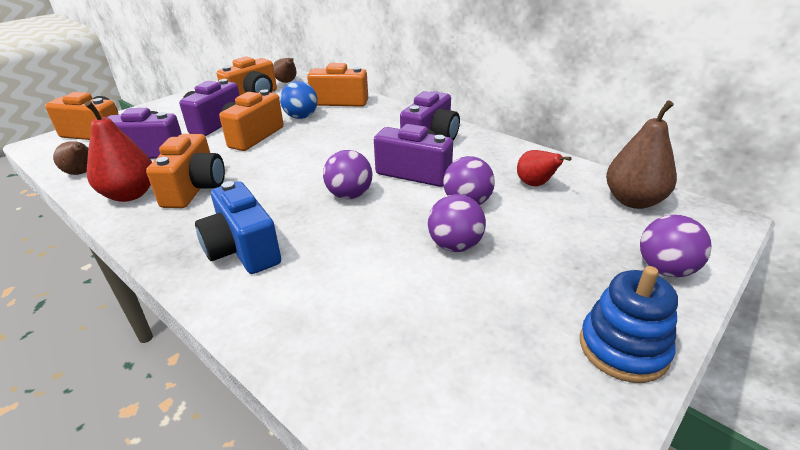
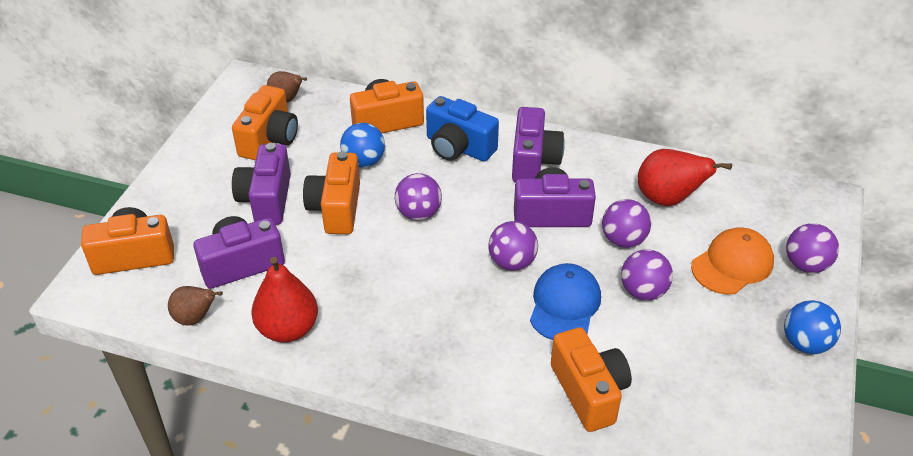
camera: 25 degrees left, 10 degrees up
orange camera [146,134,225,208] -> orange camera moved to [551,327,632,432]
blue camera [195,181,281,274] -> blue camera moved to [426,96,499,162]
red pear [517,150,571,186] -> red pear [637,149,732,206], size x1.61
blue stacking toy [580,266,678,383] -> blue ball [784,300,841,354]
brown pear [606,100,677,209] -> none
none -> purple ball [395,173,442,221]
none -> blue cap [530,263,601,340]
none -> orange cap [691,227,774,294]

